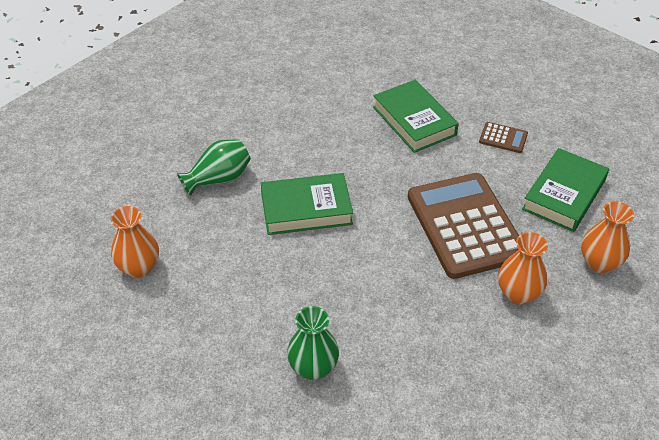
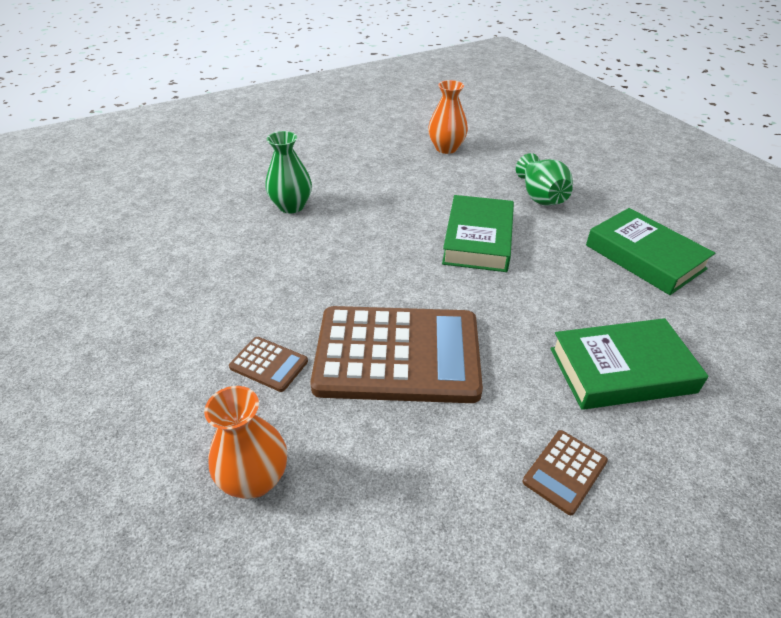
camera: 110 degrees right, 5 degrees down
orange vase [498,232,548,305] -> brown calculator [229,337,308,392]
green book [522,148,609,232] -> green book moved to [586,208,715,295]

